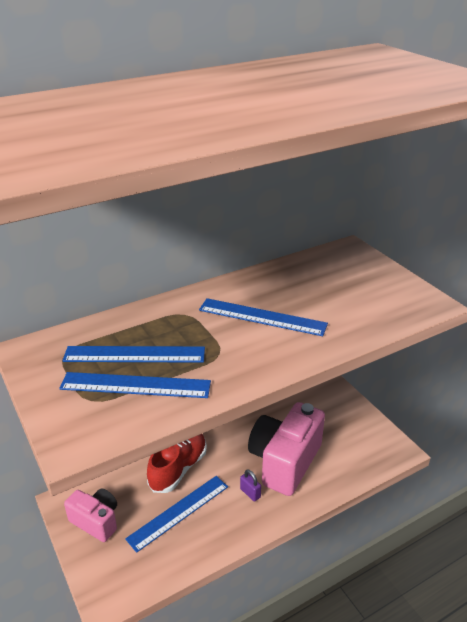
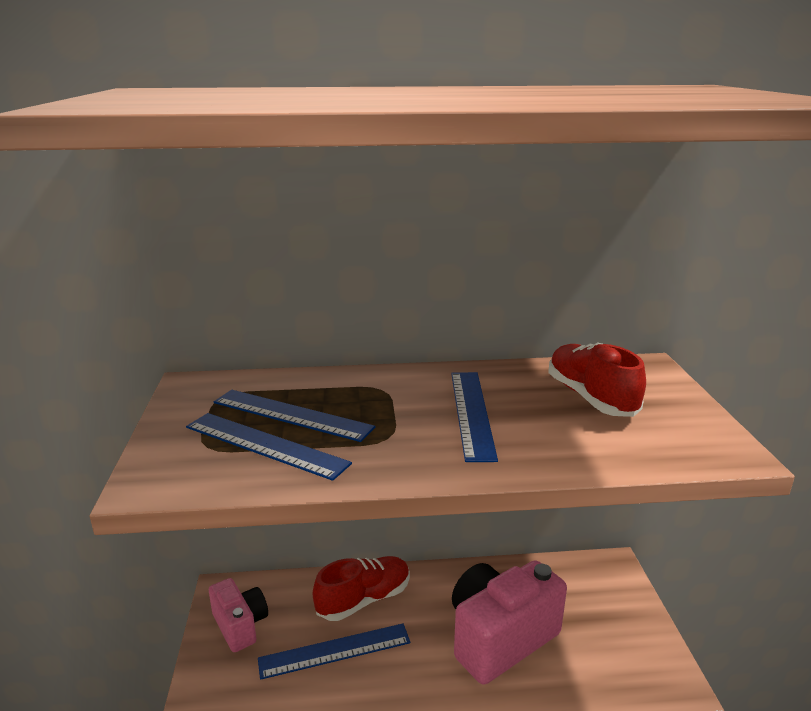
camera: 25 degrees right, 10 degrees down
blue ruler [199,298,328,336] -> blue ruler turned 45 degrees clockwise [451,372,498,462]
purple padlock [240,469,261,502] -> none
none -> red shoe [548,343,646,417]

